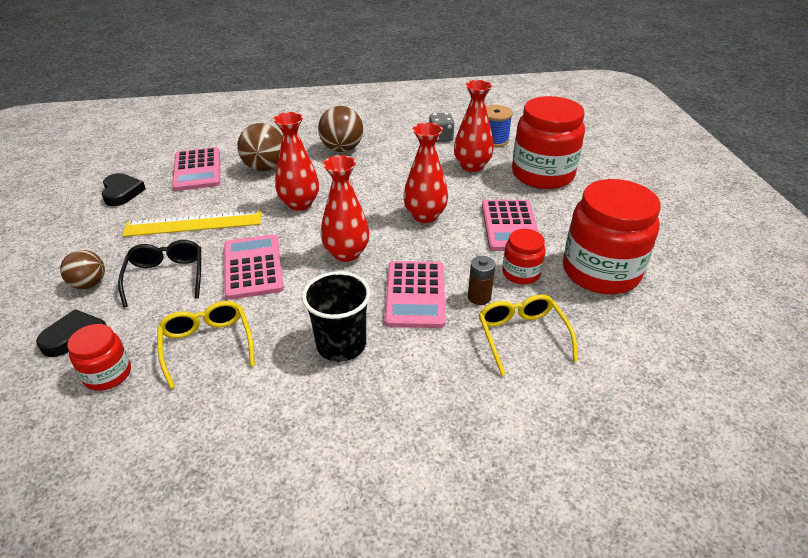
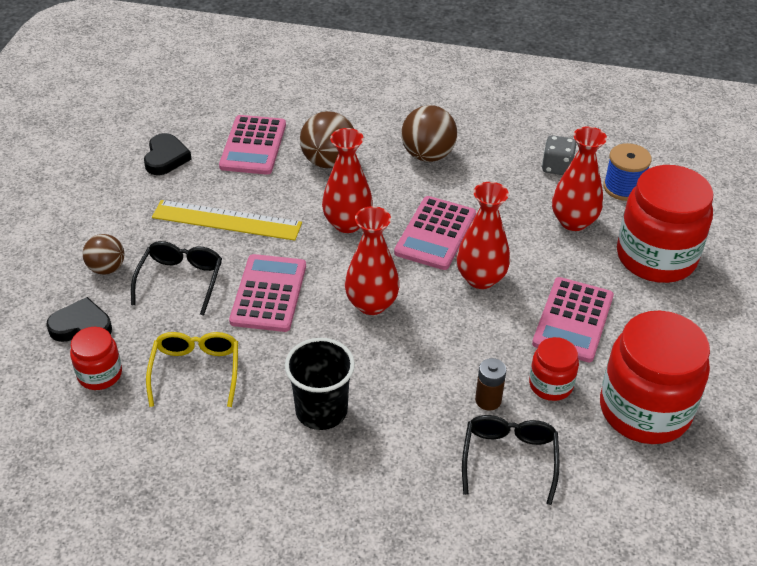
camera: 20 degrees right, 5 degrees up
pink calculator [384,261,446,328] -> pink calculator moved to [394,196,476,270]
yellow glasses [478,294,578,376] -> black glasses [462,415,559,505]

